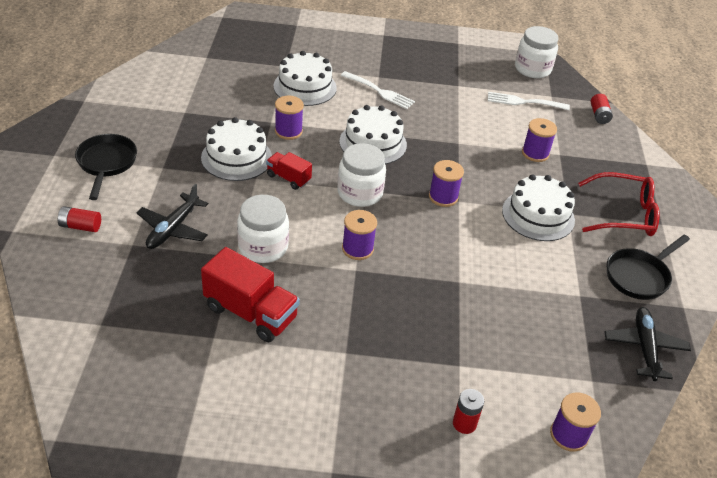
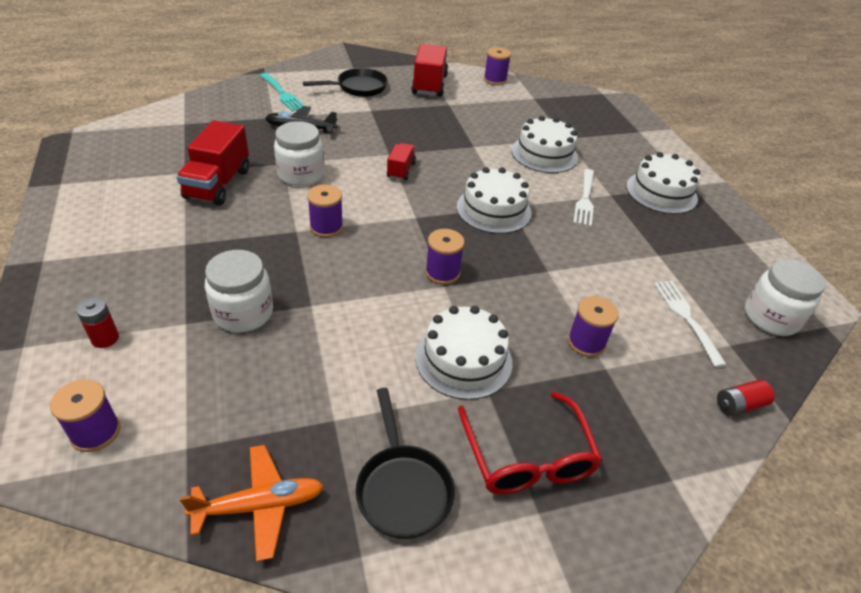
camera: 70 degrees right, 0 degrees up
red battery [58,206,101,232] -> turquoise fork [260,73,305,112]
white cake [201,117,272,181] -> white cake moved to [626,152,700,214]
purple spool [275,96,304,140] -> purple spool moved to [484,47,511,85]
white jar [337,143,386,207] -> white jar moved to [205,250,273,332]
black plane [605,307,691,381] -> orange plane [180,445,324,562]
black pan [607,235,690,300] -> black pan turned 135 degrees counterclockwise [356,388,455,539]
none -> red truck [411,44,448,97]

